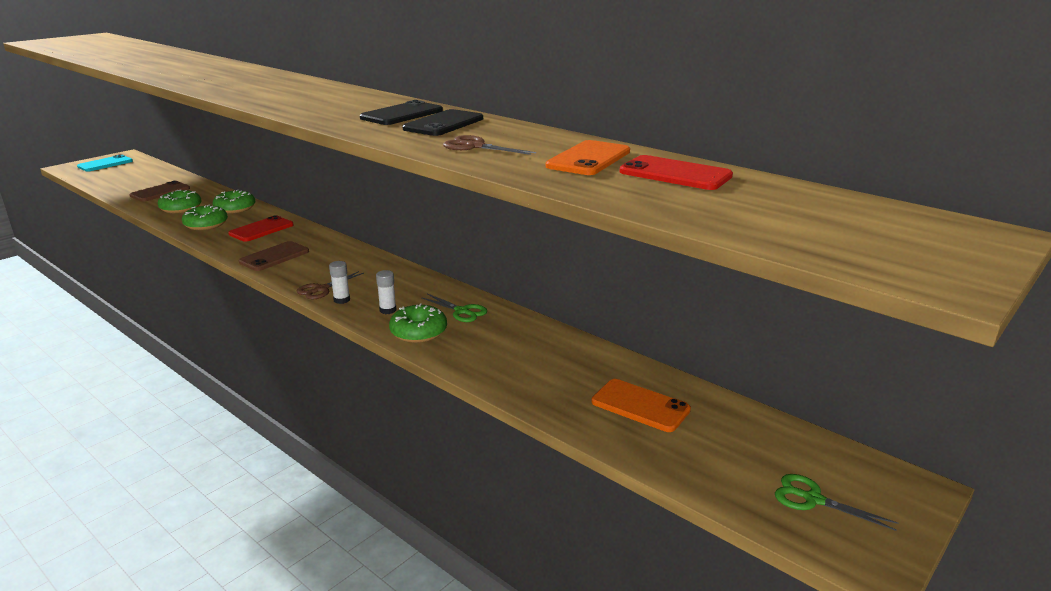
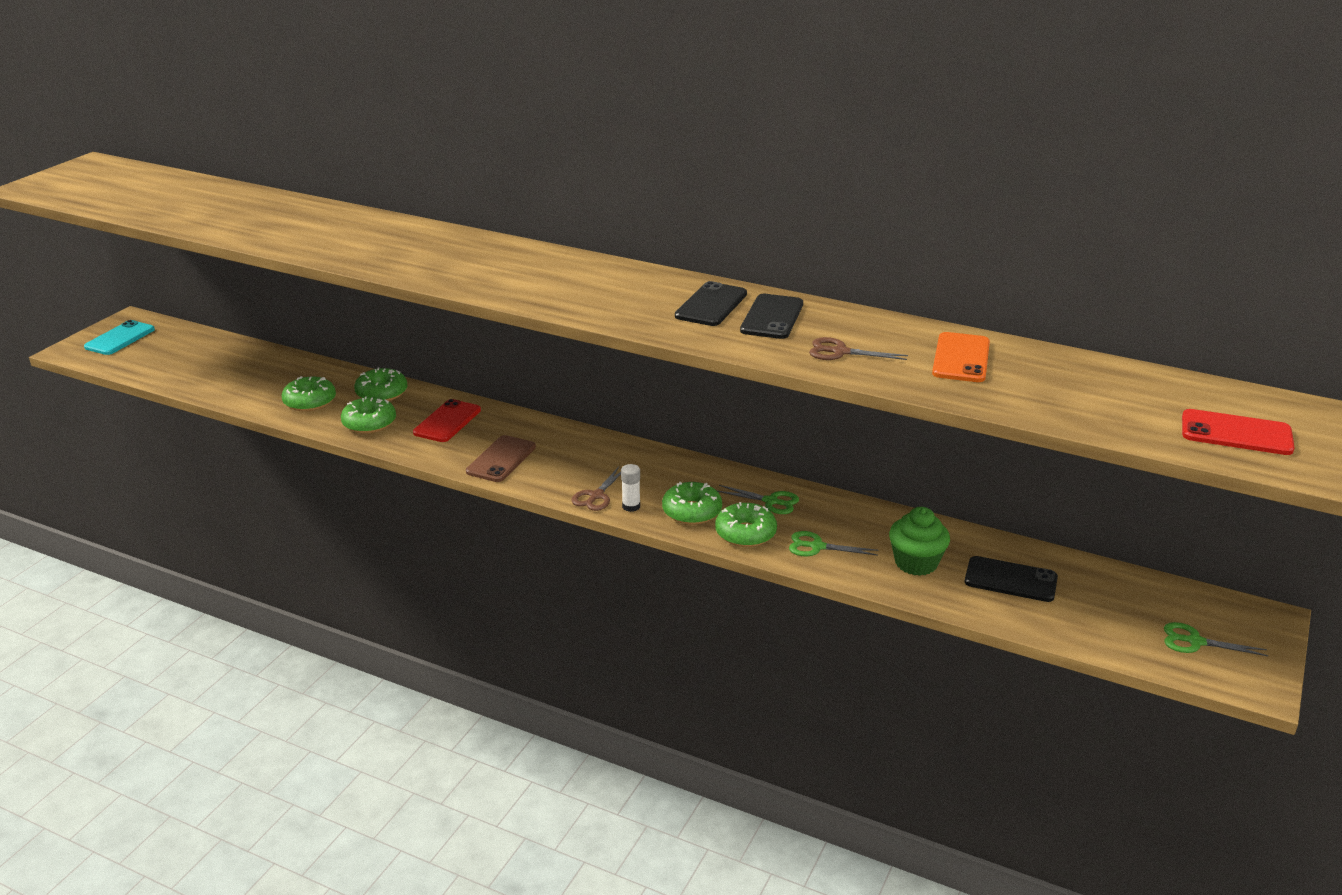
camera: 15 degrees left, 5 degrees up
brown phone [130,181,190,202] -> none
white glue stick [376,270,396,314] -> green donut [662,482,722,525]
orange phone [591,379,691,432] -> black phone [965,556,1058,602]
red phone [619,155,733,190] -> red phone moved to [1182,409,1295,455]
none -> green scissors [789,531,879,556]
none -> green cupcake [889,507,950,576]

